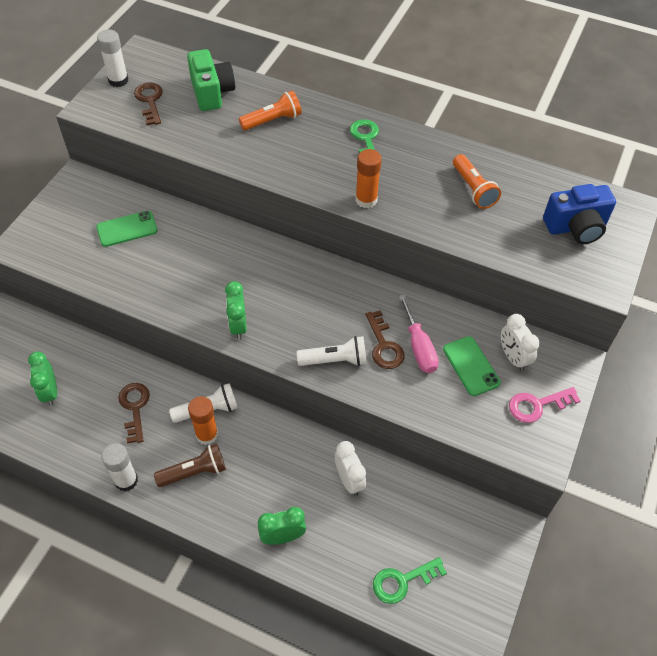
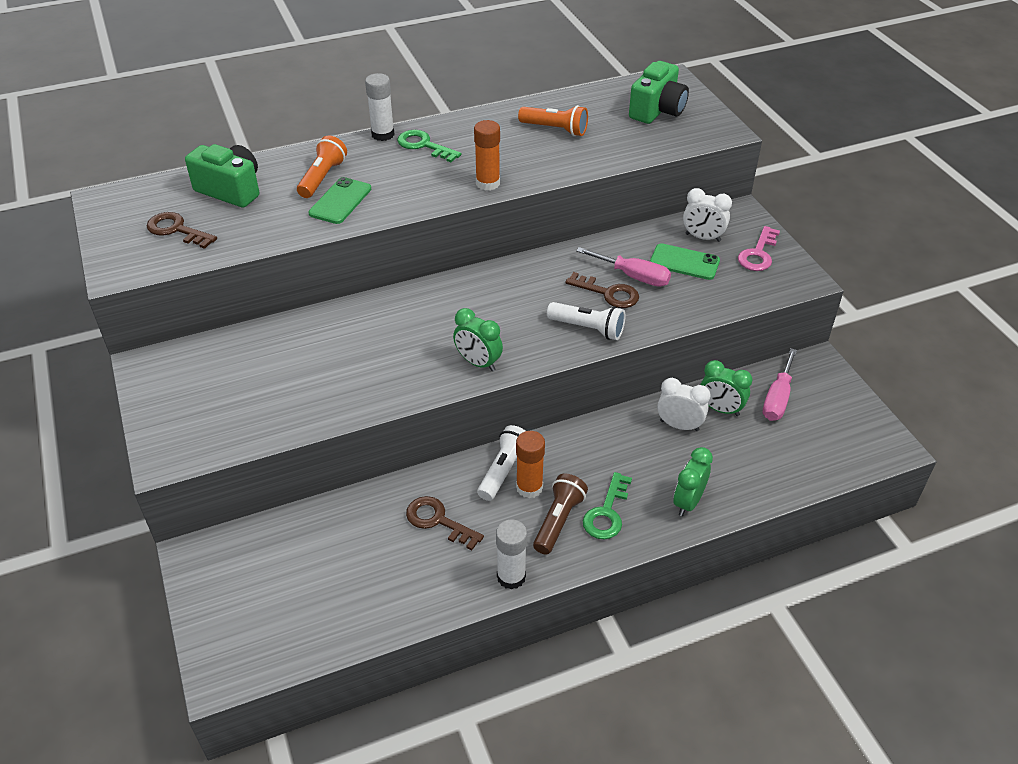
camera: 45 degrees left, 10 degrees down
green clock [28,352,57,406] -> green clock moved to [700,360,753,416]
green phone [96,211,158,247] -> green phone moved to [308,177,371,224]
white glue stick [97,30,128,87] -> white glue stick moved to [365,73,395,141]
white flashlight [297,336,367,366] -> white flashlight turned 75 degrees clockwise [547,302,625,340]
green key [373,557,447,604] -> green key moved to [583,472,632,539]
blue camera [543,184,616,244] -> green camera [629,61,689,124]
none -> pink screwdriver [763,348,797,421]

